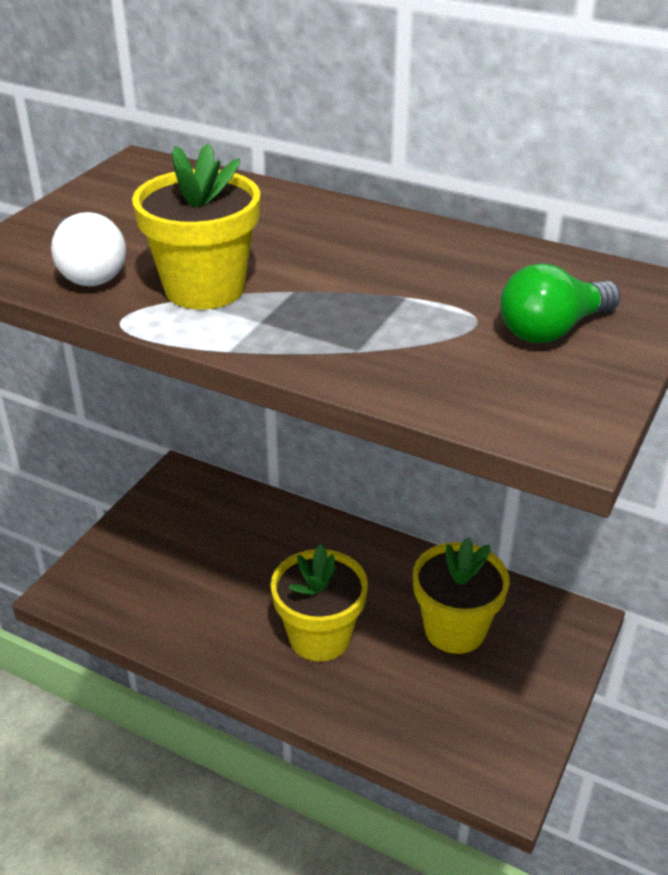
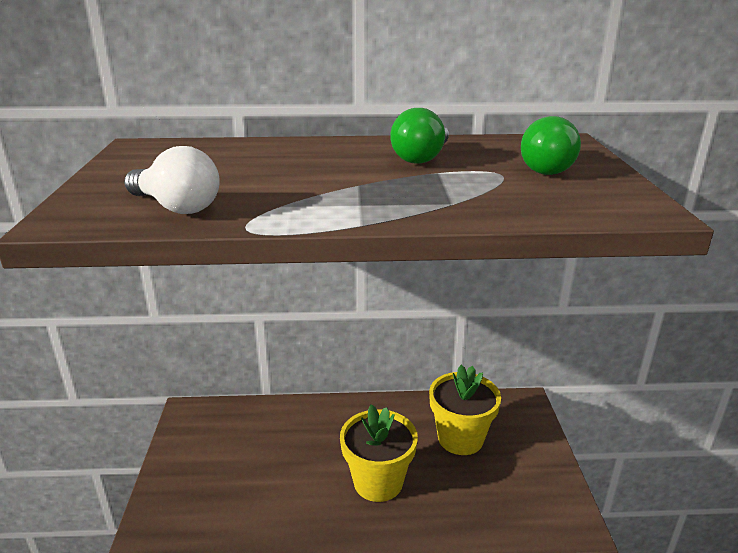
camera: 30 degrees left, 10 degrees down
yellow flower pot [132,143,260,310] -> none
none -> green light bulb [390,108,449,163]

